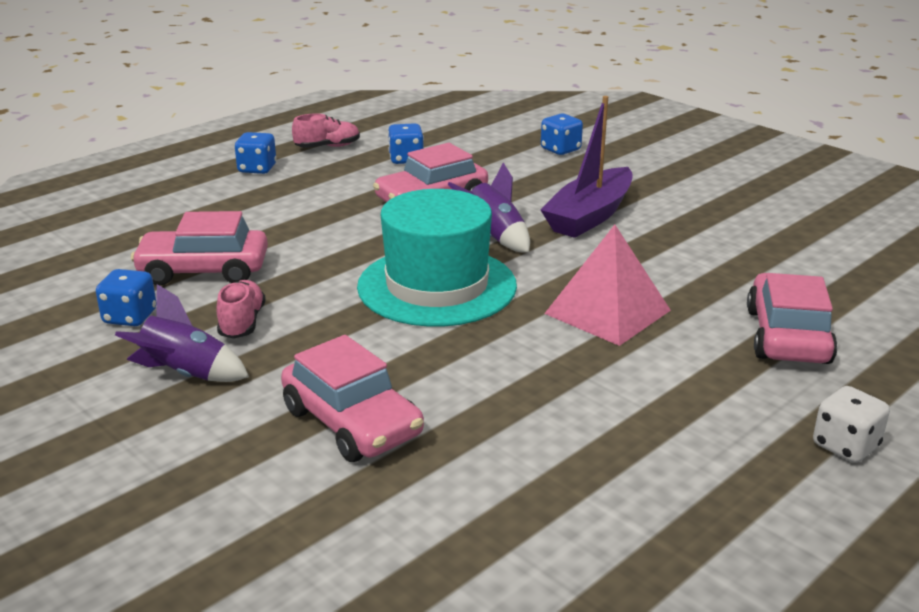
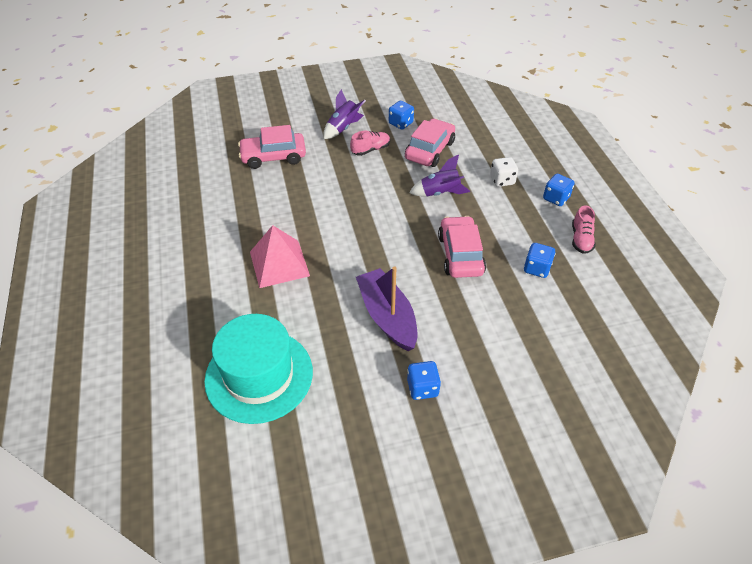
camera: 120 degrees right, 20 degrees up
pink shoe [216,280,266,339] -> pink shoe turned 60 degrees counterclockwise [350,131,390,156]
turquoise hat [357,189,517,327] -> turquoise hat moved to [204,314,313,424]
purple rocket [448,163,530,253] -> purple rocket moved to [409,154,470,197]
blue dice [541,114,583,155] -> blue dice moved to [407,361,441,400]
pink car [747,273,837,364] -> none
white dice [813,386,890,463] -> white dice moved to [490,157,518,187]

